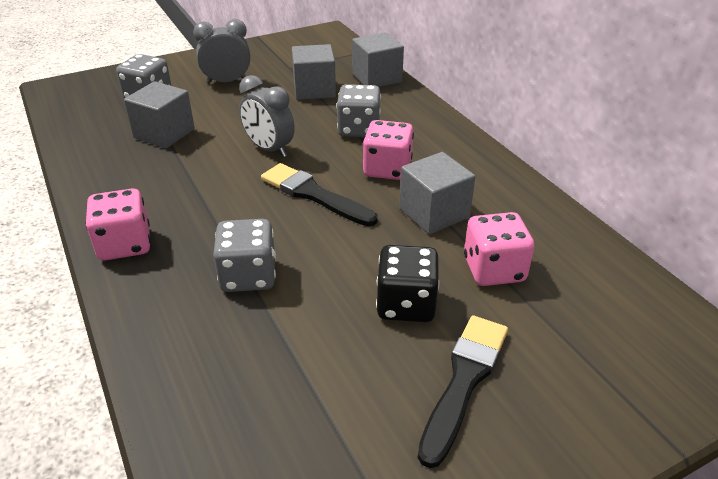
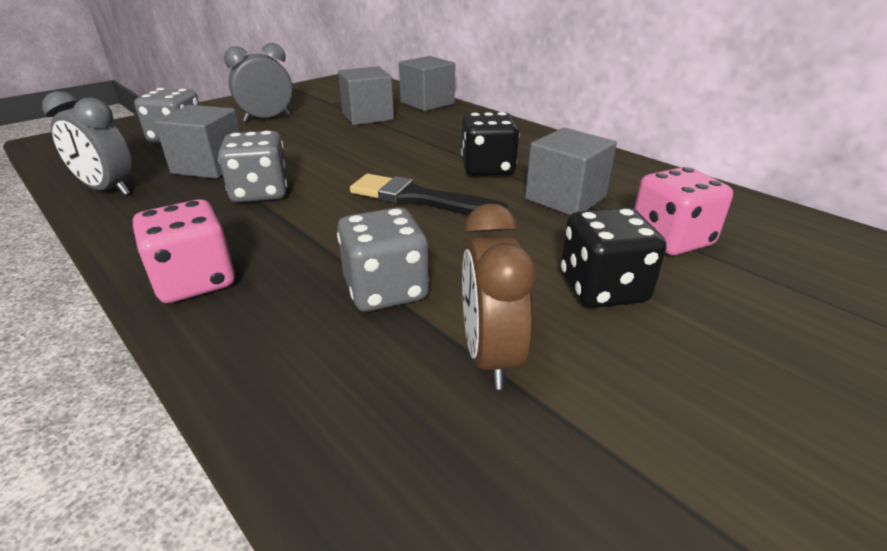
camera: 15 degrees left, 5 degrees down
grey clock [239,75,295,157] -> grey clock moved to [42,91,133,196]
grey dice [336,84,381,137] -> grey dice moved to [218,131,288,202]
pink dice [363,120,414,180] -> black dice [461,112,519,176]
black brush [418,315,508,468] -> none
none -> brown clock [462,203,536,390]

